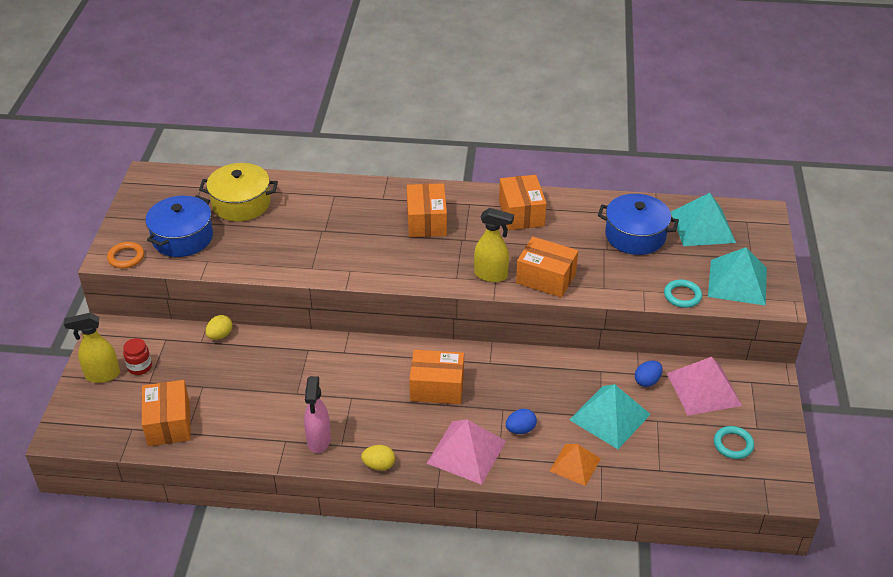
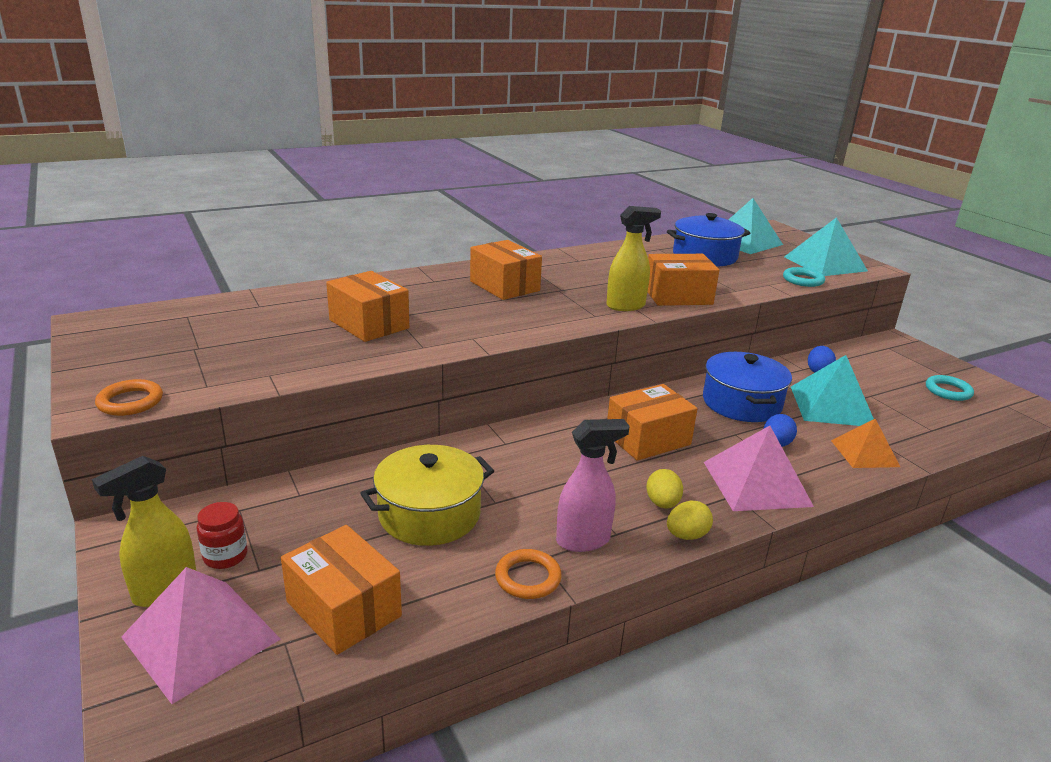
camera: 35 degrees left, 15 degrees down
blue pot [145,195,213,257] -> blue pot moved to [703,352,792,422]
yellow pot [199,163,278,222] -> yellow pot moved to [360,445,494,546]
yellow egg [205,315,233,340] -> yellow egg moved to [646,469,683,509]
pink spray bottle [304,376,331,453] -> pink spray bottle turned 75 degrees counterclockwise [556,419,630,552]
orange box [499,175,547,230] -> orange box moved to [326,271,409,342]
pink pyramid [667,357,742,416] -> pink pyramid moved to [121,567,281,704]
none -> orange ring [495,549,562,599]

